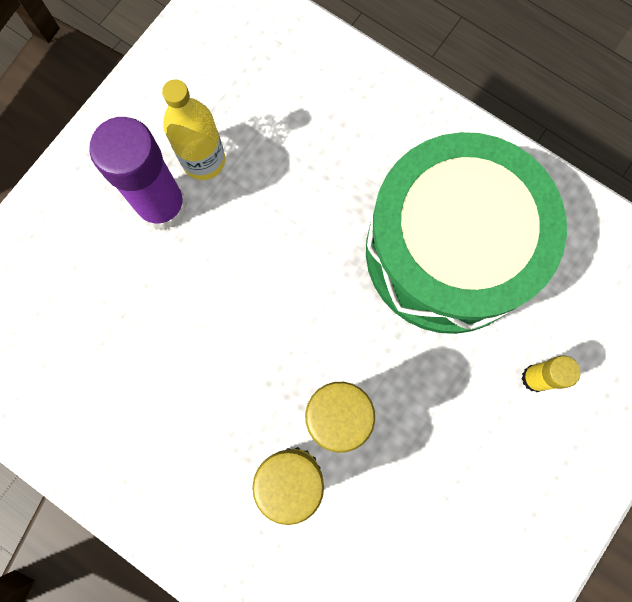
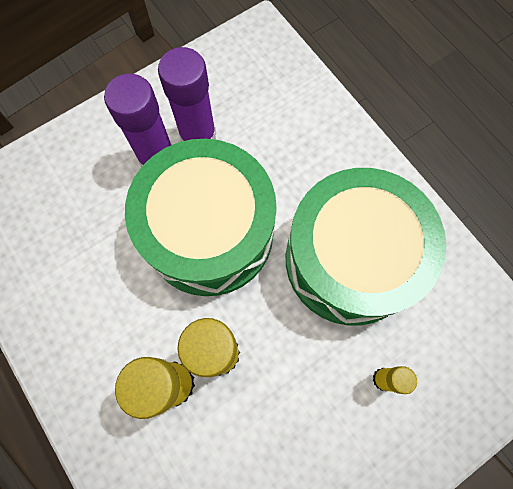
camera: 20 degrees right, 5 degrees down
yellow bottle [162,79,225,180] -> purple glue stick [158,47,216,141]
none -> green drum [125,139,277,296]

